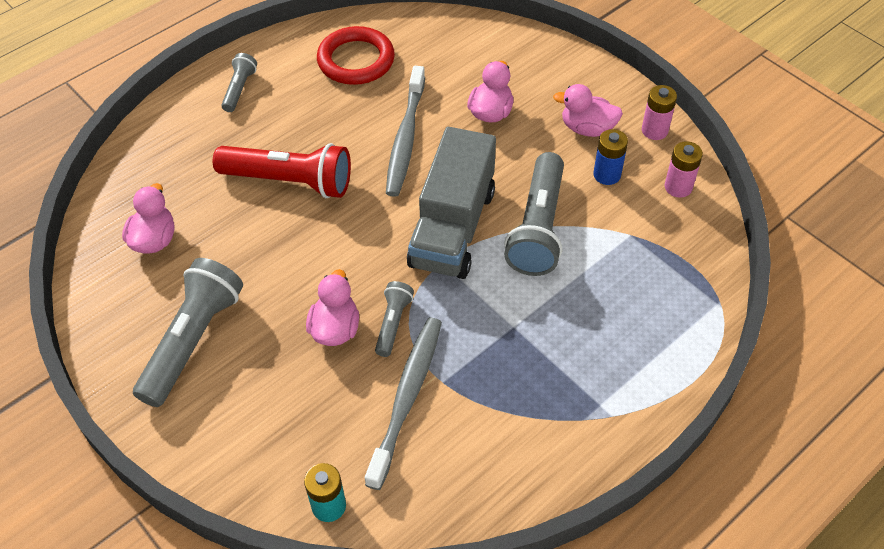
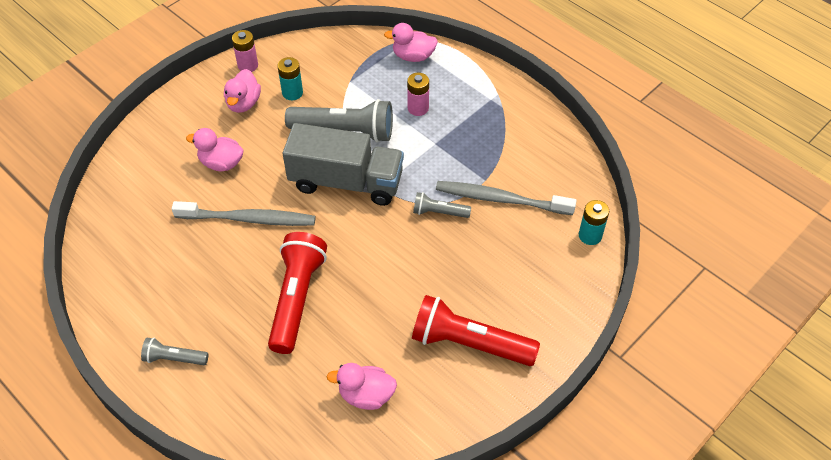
camera: 95 degrees left, 0 degrees up
grey flashlight [133,258,243,407] -> red flashlight [412,295,540,366]
pink duck [306,269,359,346] -> pink duck moved to [384,23,438,62]
red ring [317,26,395,85] -> none
blue battery [593,129,628,185] -> turquoise battery [277,57,303,100]
pink battery [665,141,703,198] -> pink battery moved to [407,73,429,116]

